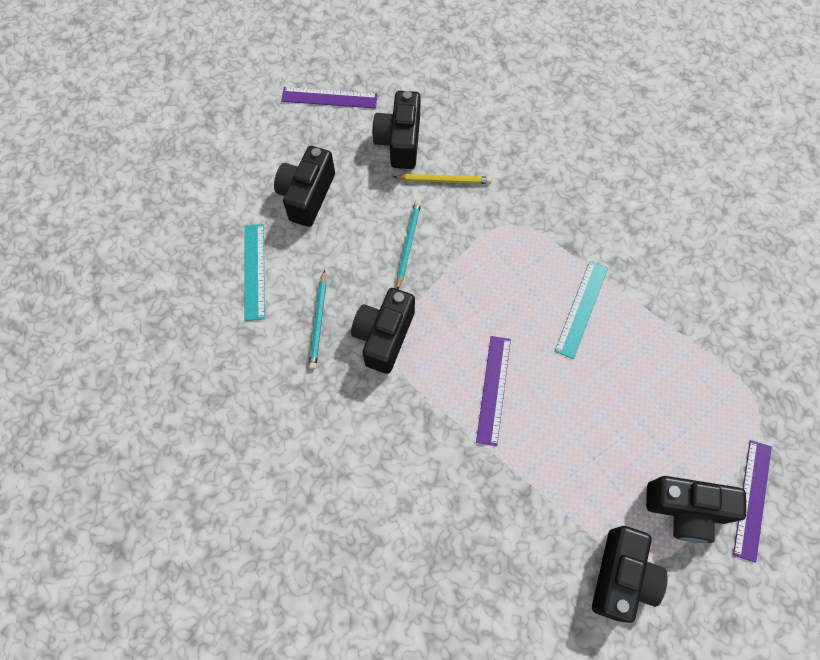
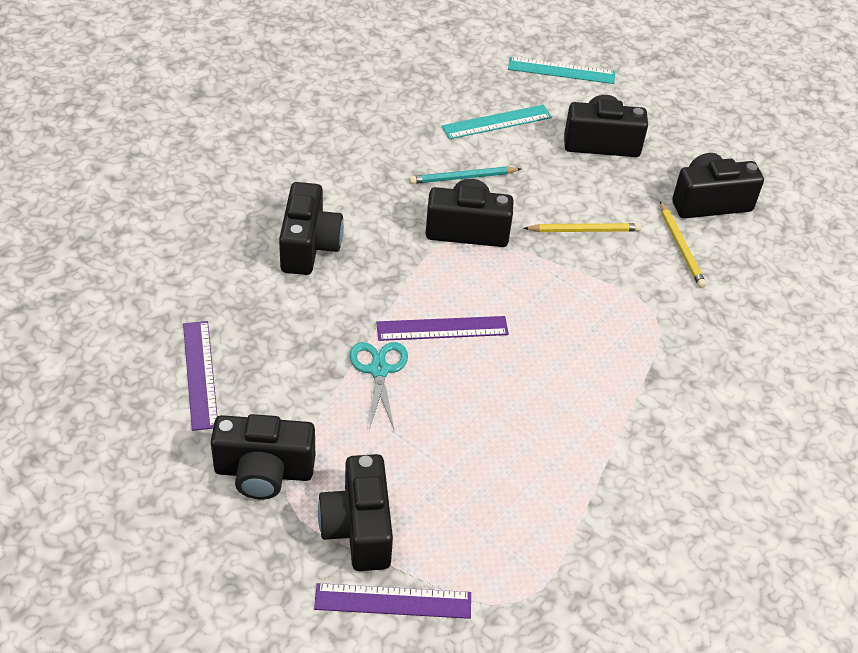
camera: 70 degrees right, 20 degrees down
purple ruler [281,87,378,109] -> purple ruler moved to [183,321,217,431]
turquoise pencil [397,200,421,289] -> yellow pencil [524,223,641,232]
turquoise ruler [555,261,608,359] -> turquoise ruler moved to [508,57,615,84]
none -> black camera [279,182,344,275]
none -> turquoise scissors [350,342,408,430]

